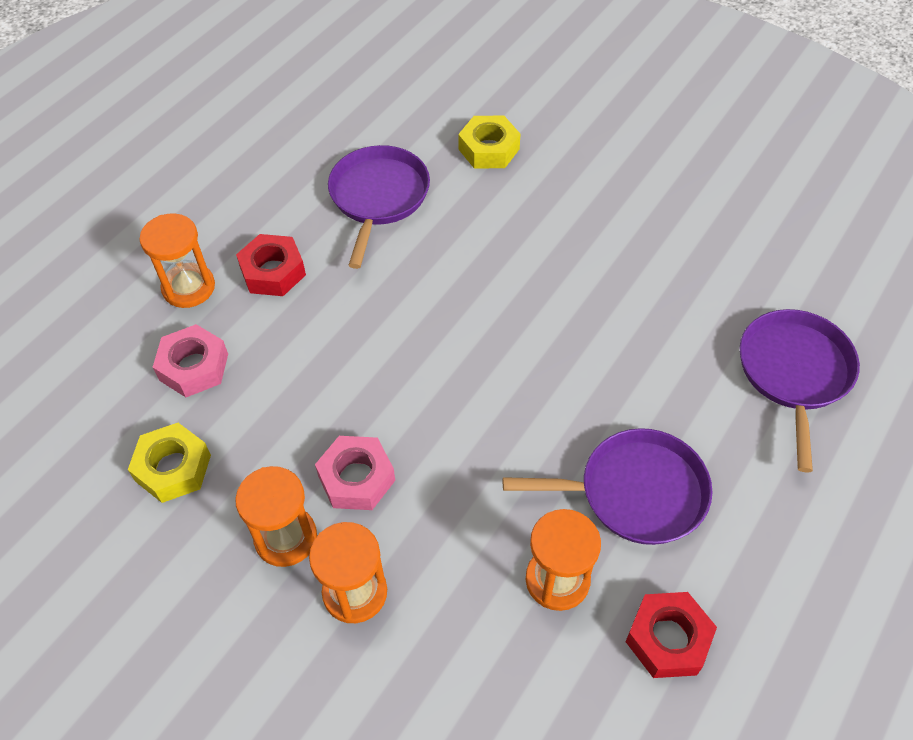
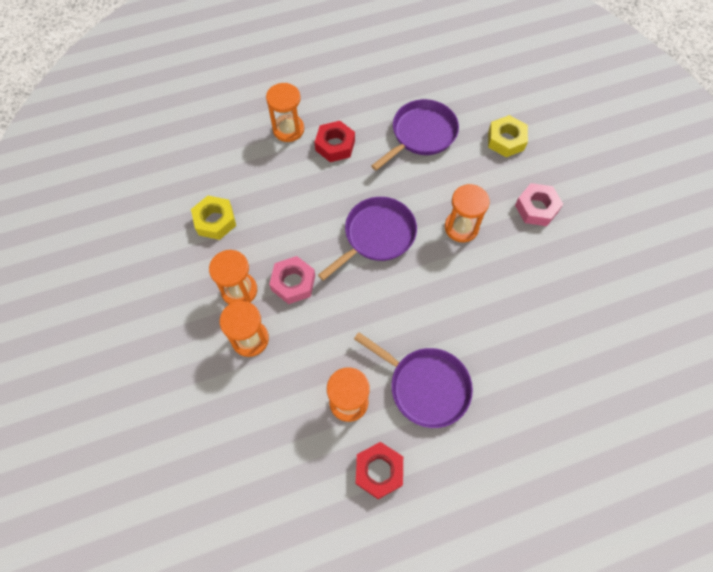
camera: 35 degrees right, 10 degrees up
pink nut [153,324,228,397] -> pink nut moved to [515,183,563,226]
purple pan [740,309,860,473] -> purple pan moved to [318,197,417,281]
none -> orange hourglass [445,184,490,242]

